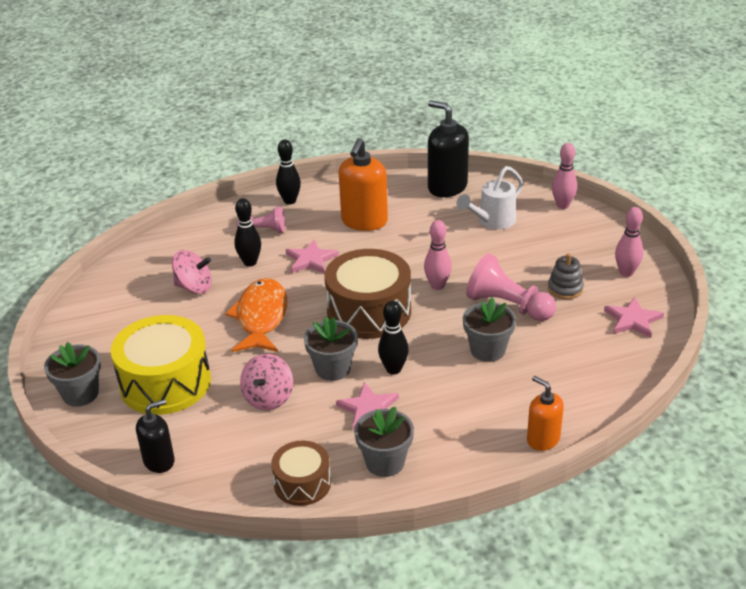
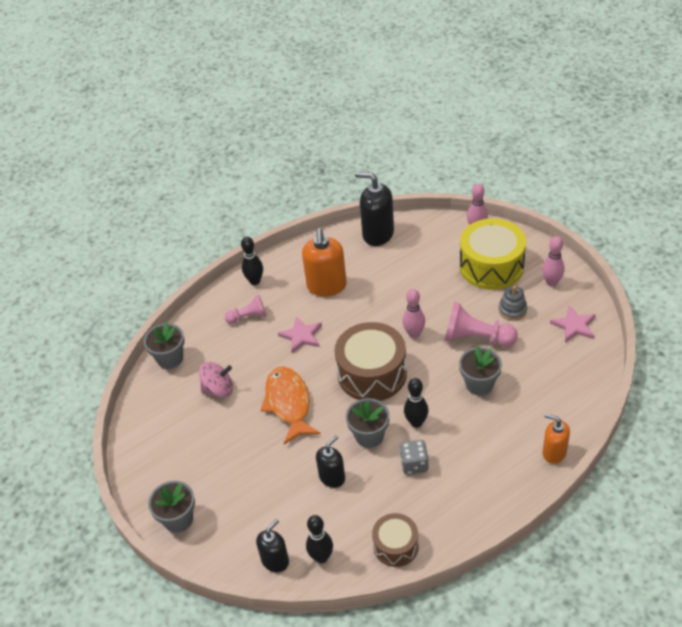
camera: 15 degrees left, 10 degrees up
yellow drum [111,315,211,415] -> yellow drum moved to [460,218,526,290]
black bowling pin [234,198,261,267] -> black bowling pin moved to [306,515,333,563]
pink spinning top [240,354,293,410] -> black soap dispenser [316,435,345,488]
pink star [336,382,399,430] -> grey dice [400,440,429,475]
grey flower pot [354,407,414,477] -> grey flower pot moved to [144,322,185,369]
white watering can [456,166,523,230] -> none

